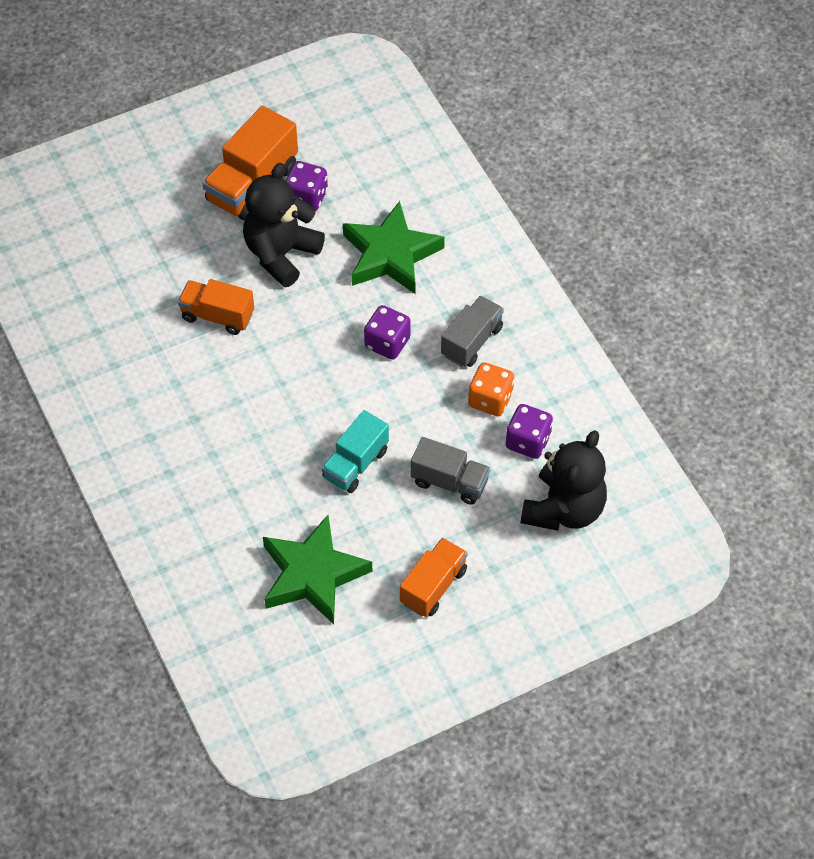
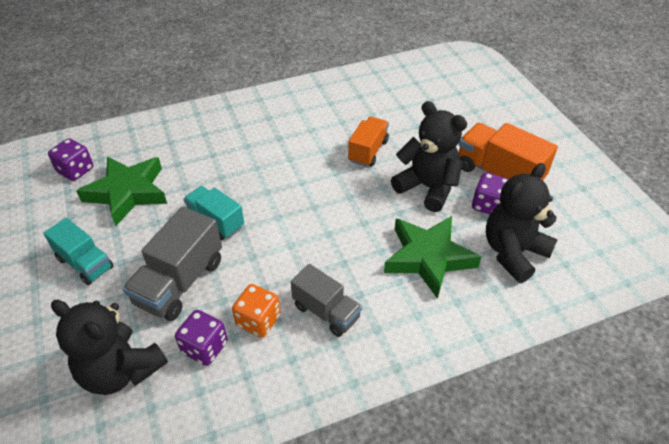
camera: 95 degrees right, 10 degrees down
purple dice [364,305,411,360] -> purple dice moved to [48,138,93,181]
orange truck [400,538,468,617] -> turquoise truck [44,218,113,285]
grey truck [411,437,490,505] -> grey truck [123,207,222,321], size x1.52
none -> black teddy bear [486,163,558,283]

